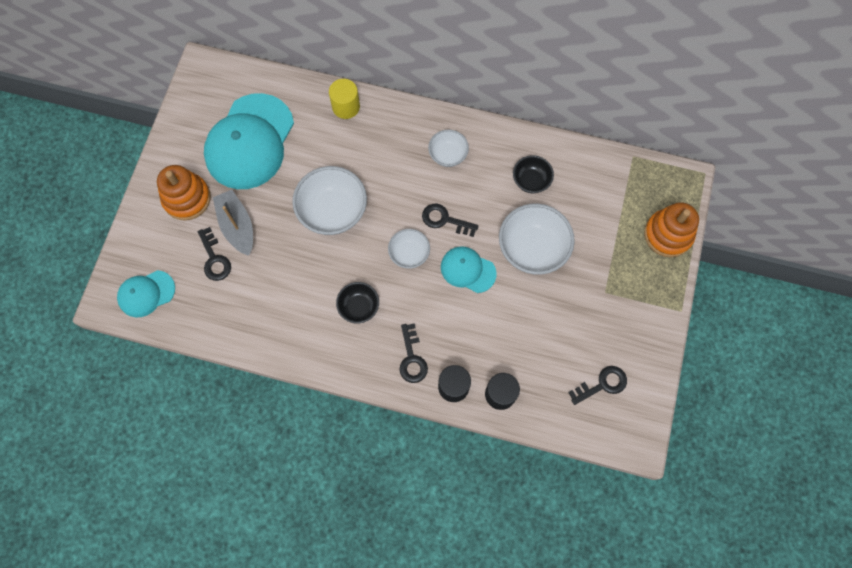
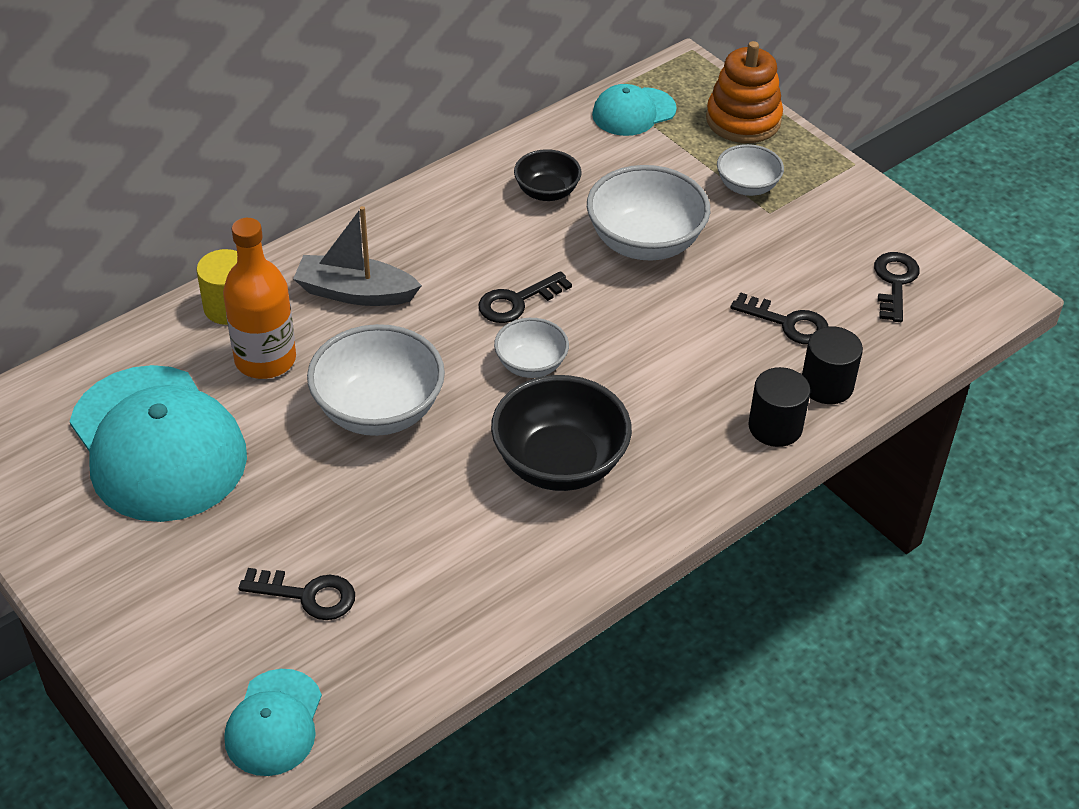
camera: 55 degrees left, 25 degrees down
orange stacking toy [157,165,211,221] -> none
grey boat [213,190,253,256] -> grey boat moved to [293,206,422,306]
black bowl [336,282,379,323] -> black bowl [491,375,632,491], size x1.76
black key [400,323,428,383] -> black key moved to [730,292,829,345]
white bowl [428,130,469,167] -> white bowl moved to [717,144,784,196]
turquoise cap [441,246,496,293] -> turquoise cap moved to [592,84,677,136]
none -> orange bottle [223,218,296,379]

